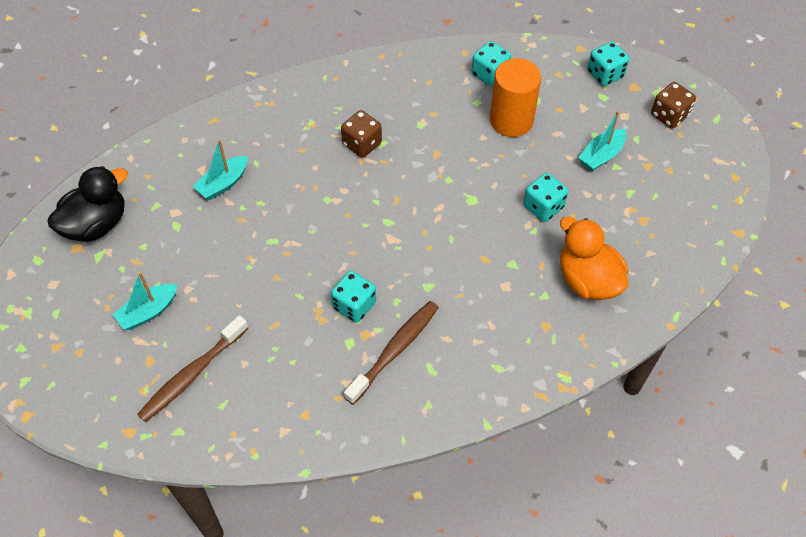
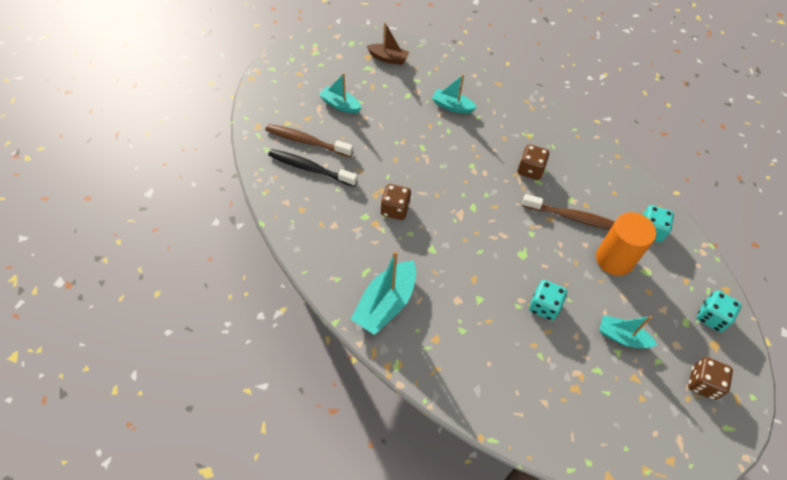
camera: 65 degrees right, 0 degrees up
black duck [47,166,128,242] -> brown boat [367,22,409,65]
turquoise dice [331,271,376,323] -> brown dice [380,184,411,220]
brown toothbrush [344,301,439,405] -> brown toothbrush moved to [522,194,614,230]
orange duck [560,217,628,300] -> none
none -> black toothbrush [268,149,358,187]
none -> turquoise boat [351,251,416,335]

